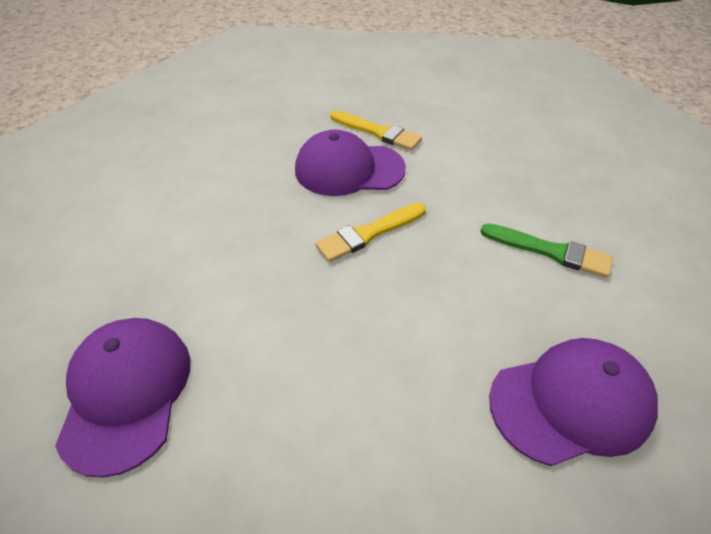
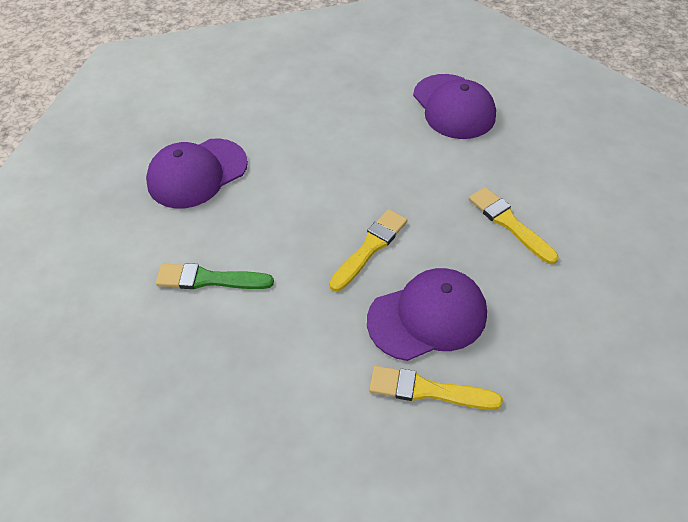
camera: 160 degrees right, 5 degrees up
none -> yellow brush [469,187,559,264]

